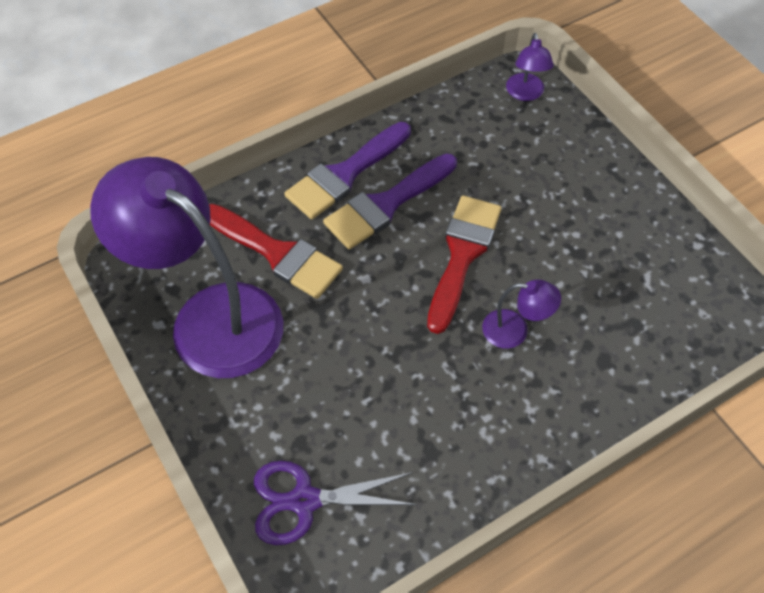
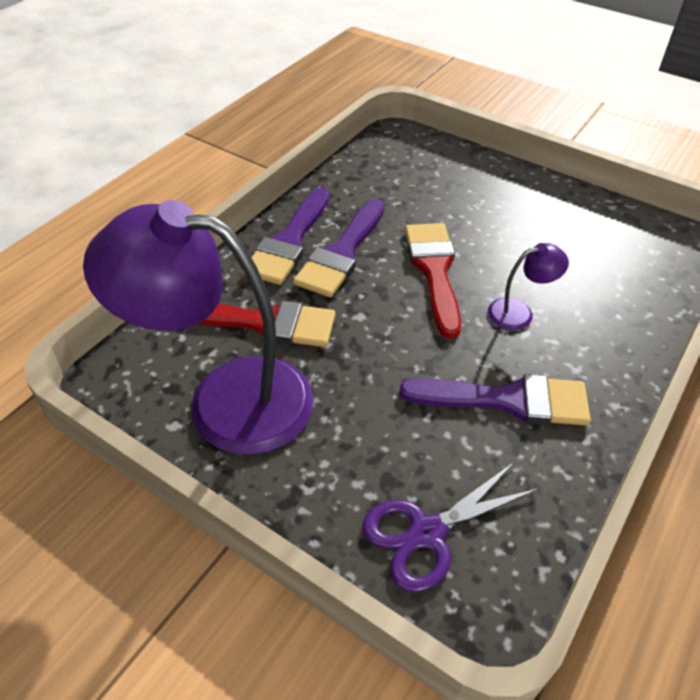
camera: 25 degrees left, 10 degrees down
purple lamp [506,33,554,101] -> none
none -> purple brush [400,374,591,426]

